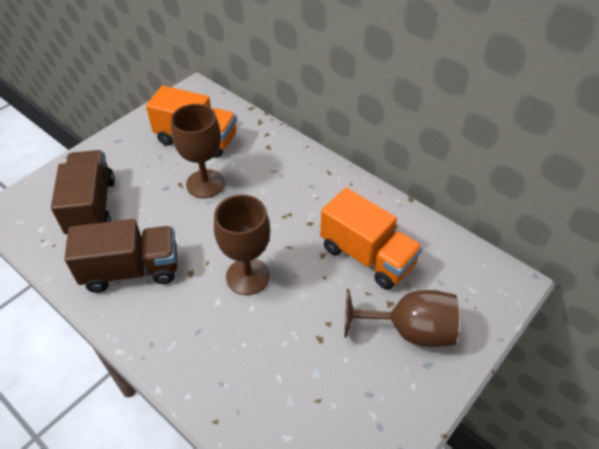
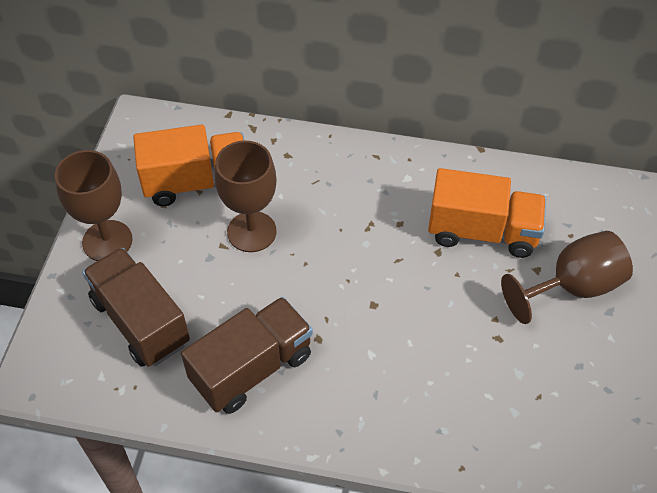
camera: 30 degrees left, 5 degrees up
brown goblet [214,194,270,295] -> brown goblet moved to [55,150,133,261]

